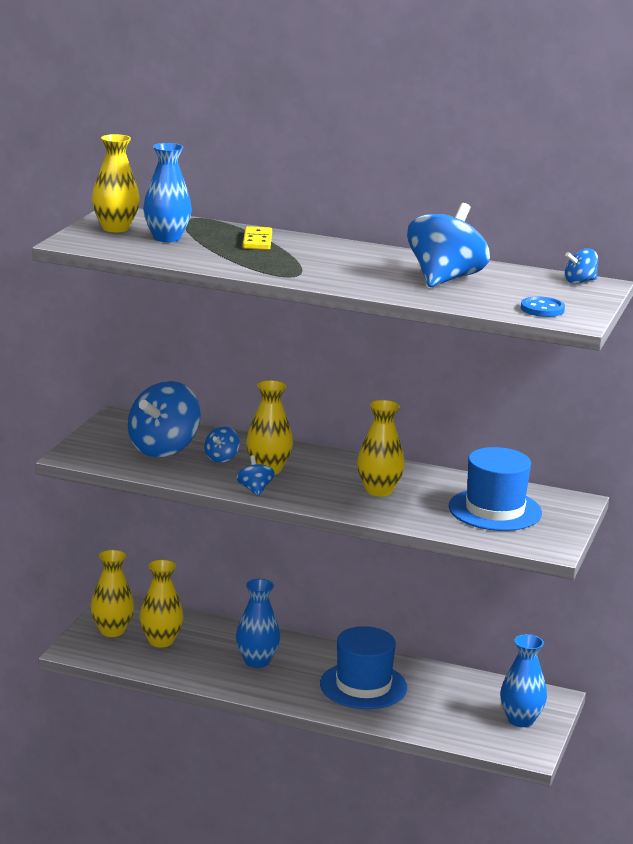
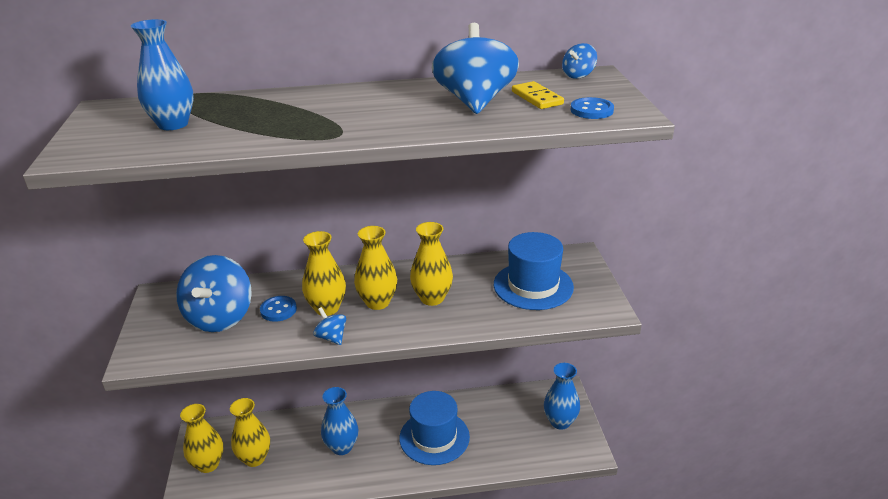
camera: 25 degrees left, 10 degrees up
yellow vase [92,134,140,232] -> yellow vase moved to [354,226,397,310]
blue spinning top [204,427,240,463] -> blue button [260,296,297,322]
yellow domino [243,226,272,250] -> yellow domino moved to [512,81,564,109]

